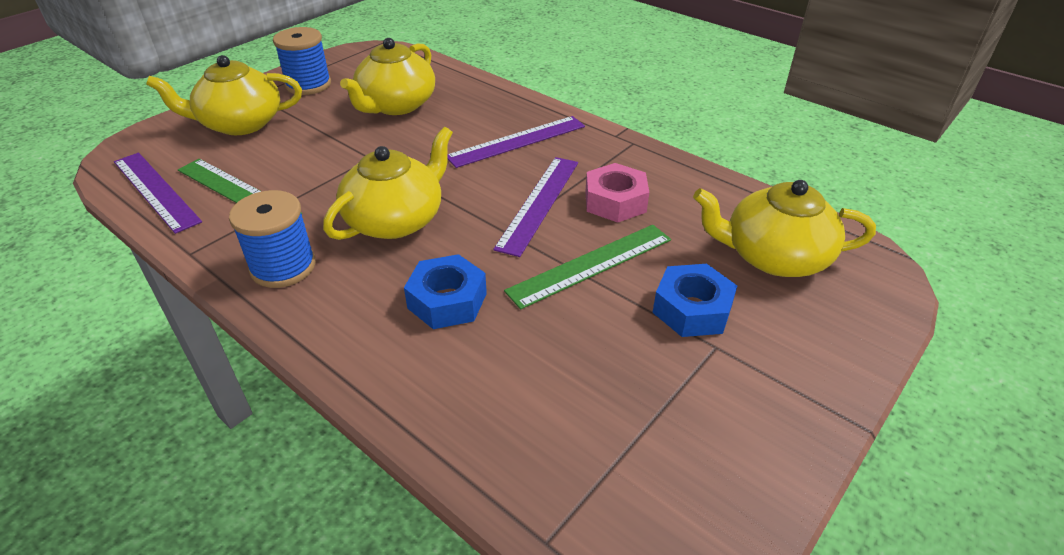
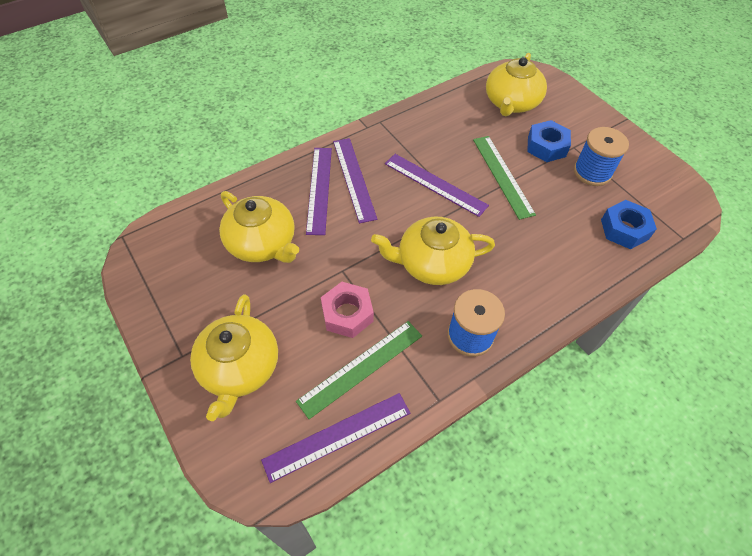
camera: 75 degrees left, 15 degrees up
blue spool [273,27,331,95] -> blue spool moved to [574,127,629,186]
yellow teapot [323,127,453,240] -> yellow teapot turned 60 degrees counterclockwise [371,217,495,285]
blue nut [404,254,487,329] -> blue nut moved to [601,200,657,249]
pink nut [585,163,649,223] -> pink nut moved to [321,282,374,338]
none -> purple ruler [306,148,332,235]

